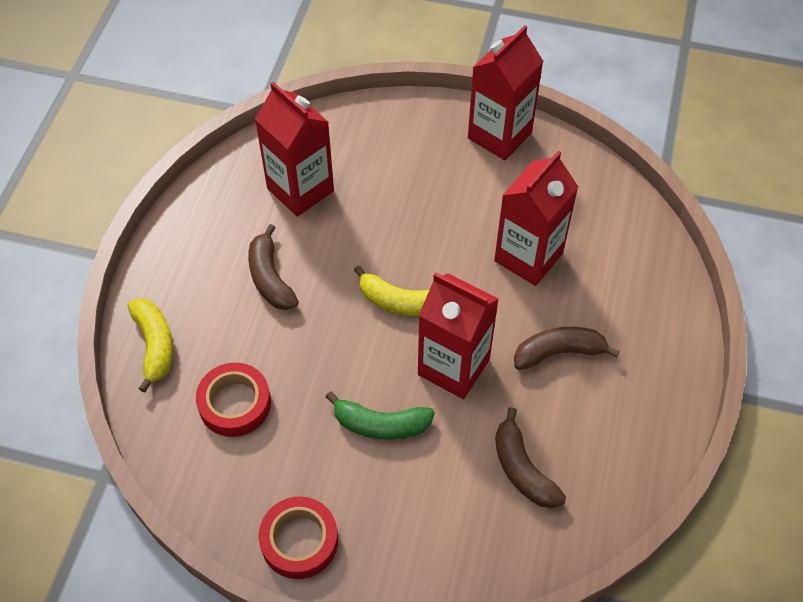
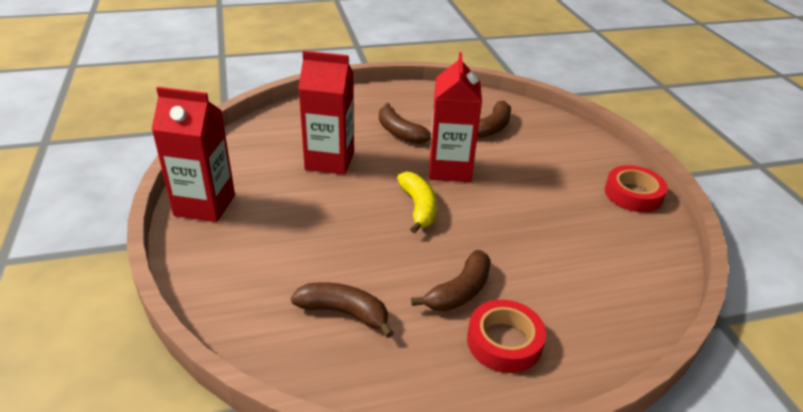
camera: 120 degrees left, 20 degrees down
yellow banana [128,298,173,393] -> none
red tape [196,363,271,437] -> red tape moved to [467,300,546,373]
red carton [255,82,334,217] -> brown banana [291,282,394,338]
green banana [326,391,435,440] -> none

